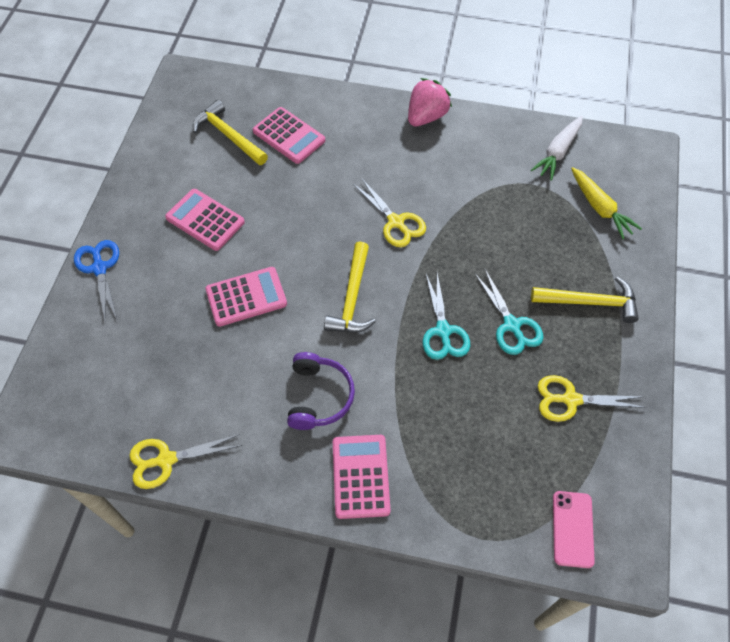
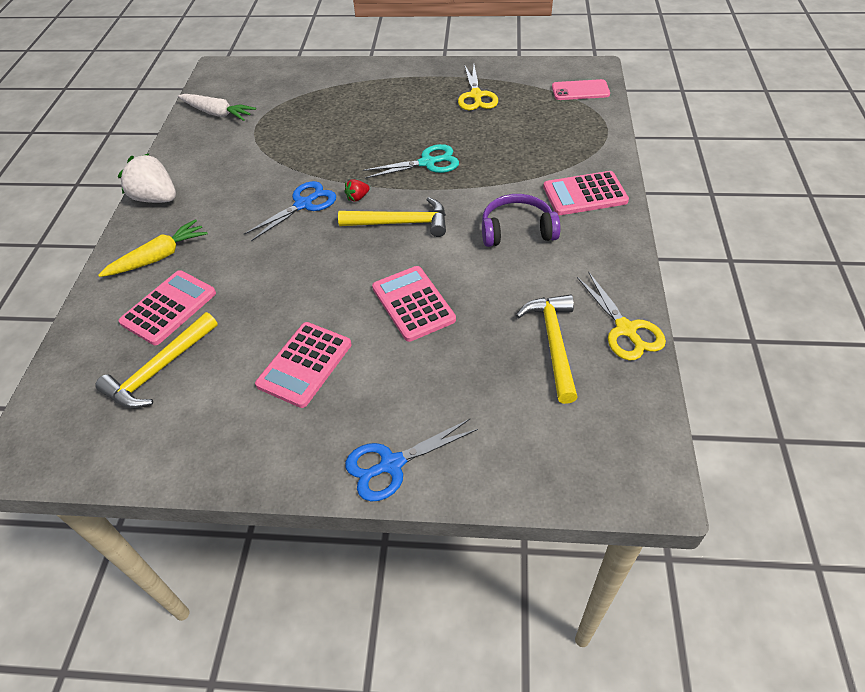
camera: 95 degrees left, 10 degrees down
yellow scissors [353,178,426,247] -> blue scissors [244,181,336,241]
pink strawberry [408,78,452,126] -> white strawberry [118,153,176,203]
turquoise scissors [475,269,543,355] -> none
yellow hammer [531,277,639,323] -> yellow hammer moved to [516,294,578,404]
yellow carrot [571,167,642,239] -> yellow carrot moved to [98,219,208,277]
none -> red strawberry [344,179,370,202]

